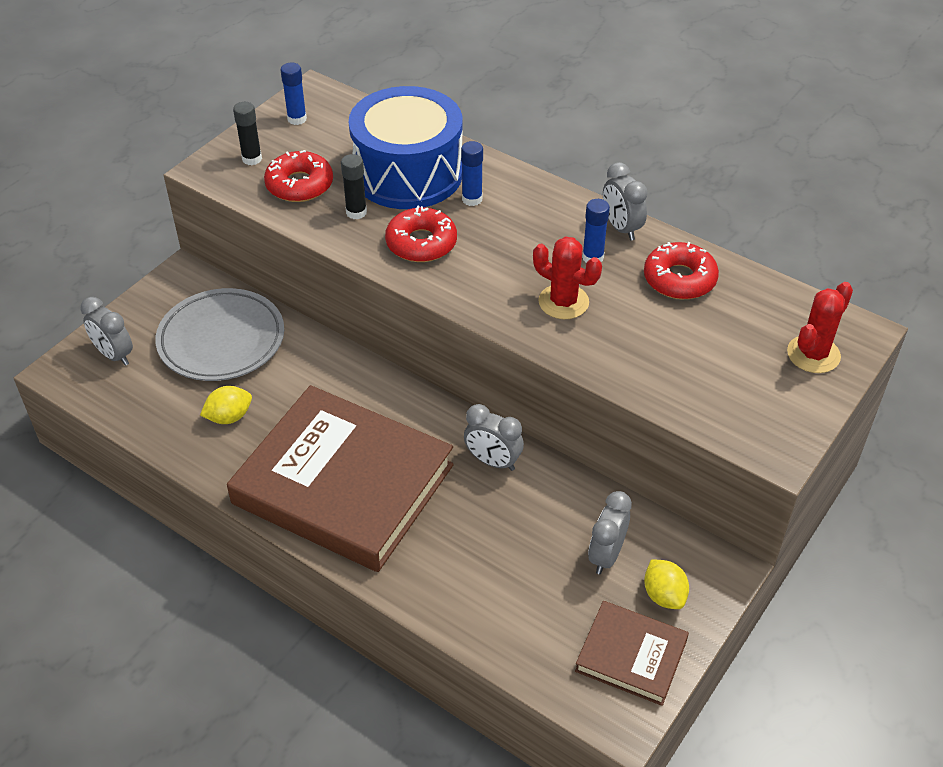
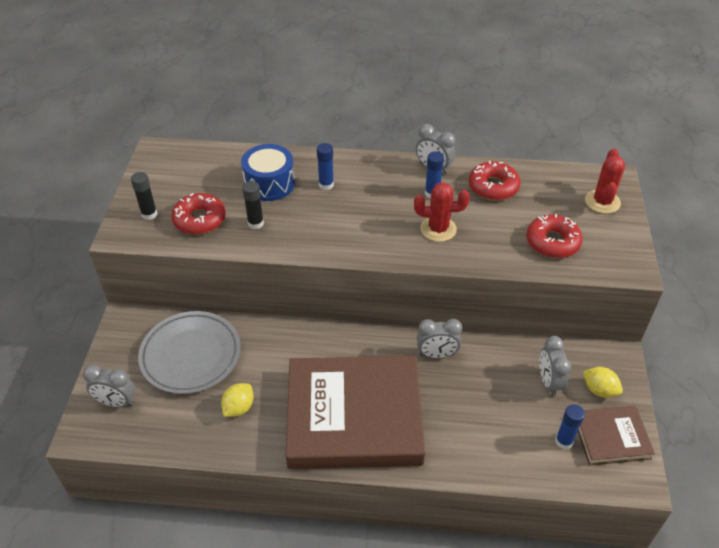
camera: 30 degrees left, 0 degrees up
blue glue stick [281,63,307,125] -> blue glue stick moved to [555,404,585,449]
blue drum [349,86,463,209] -> blue drum [241,144,295,201], size x0.61
red donut [385,205,457,262] -> red donut moved to [526,214,583,258]

